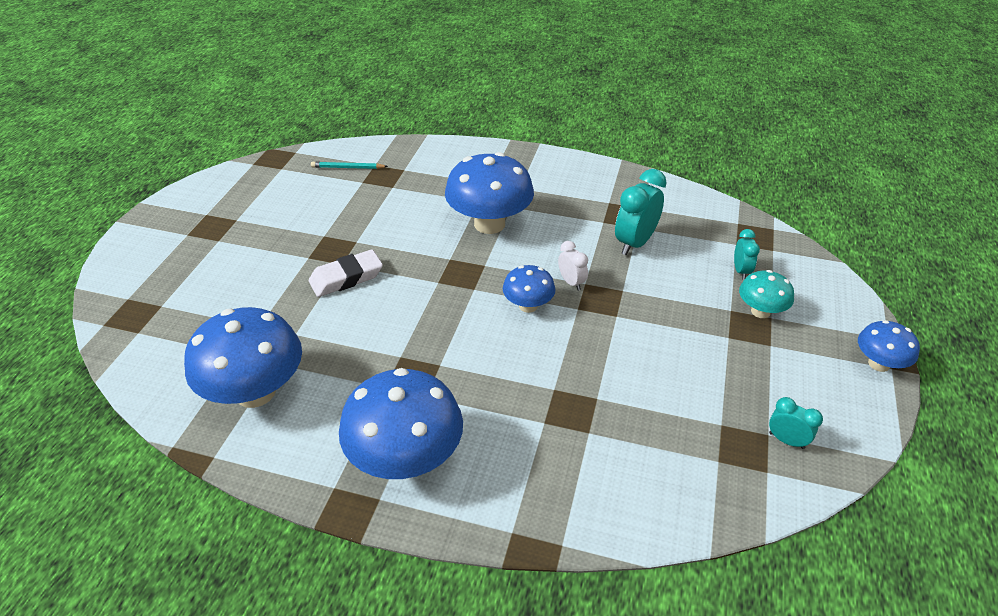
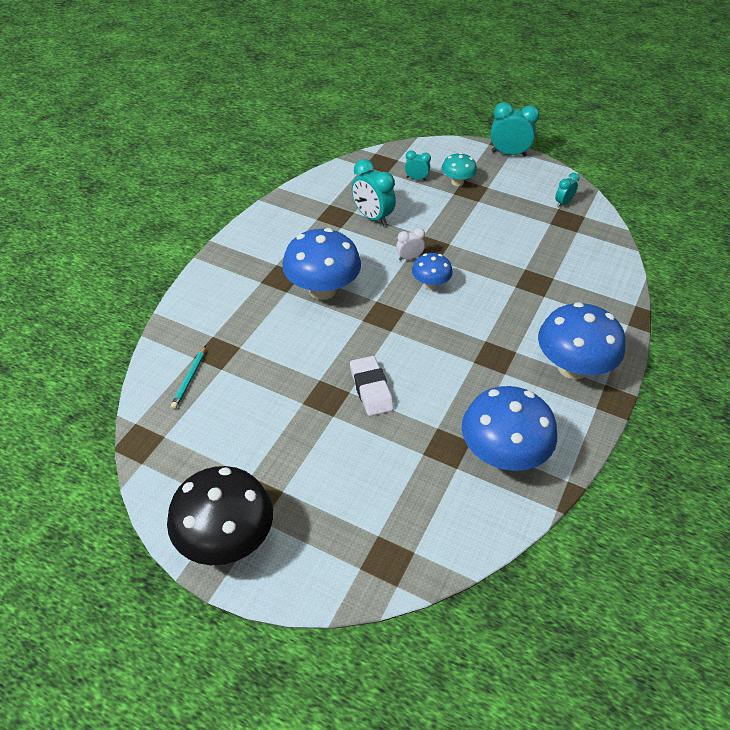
camera: 80 degrees left, 5 degrees up
blue mushroom [858,320,920,372] -> turquoise clock [490,102,539,157]
none -> black mushroom [167,466,273,565]

